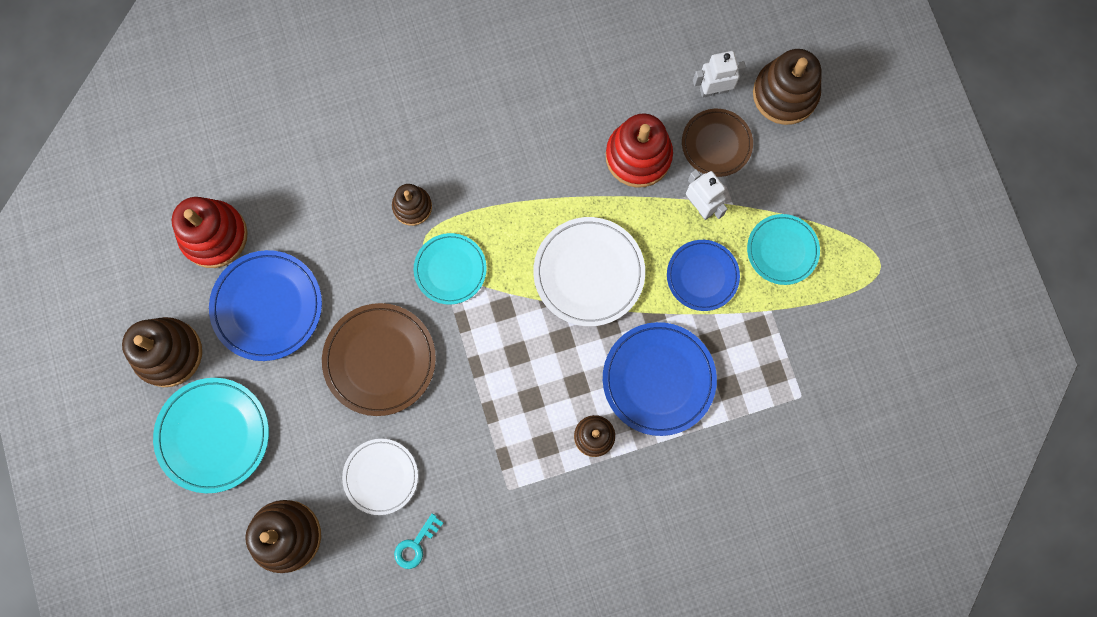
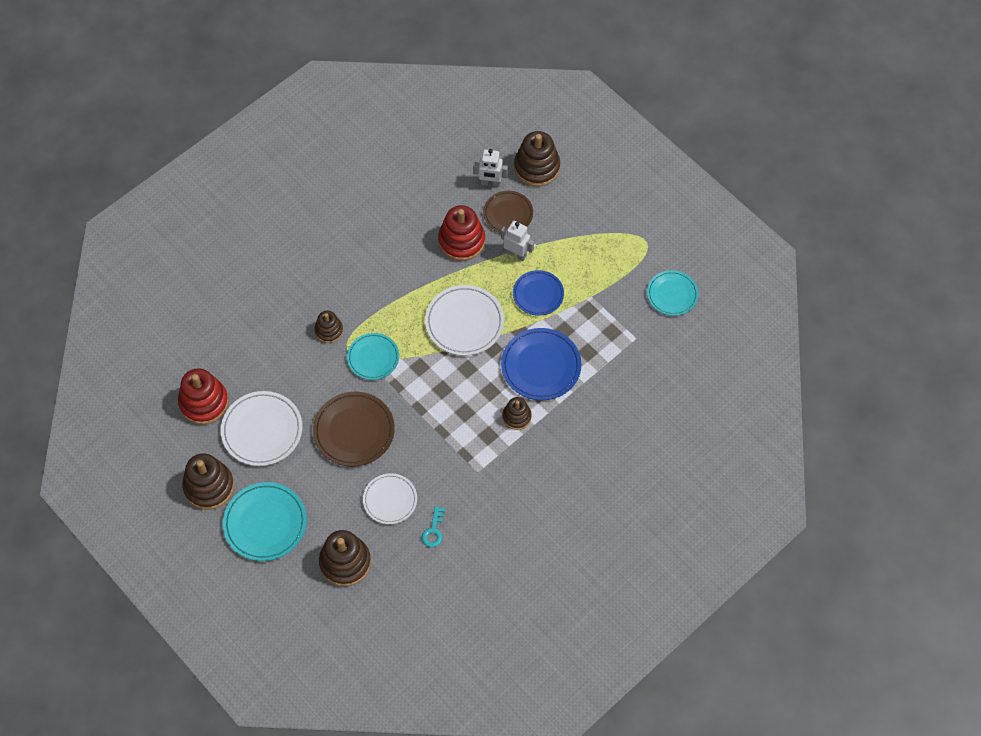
camera: 25 degrees left, 15 degrees down
blue plate [209,250,322,361] -> white plate [221,391,303,466]
white robot [693,51,746,98] -> white robot turned 135 degrees counterclockwise [473,149,508,187]
turquoise plate [747,214,820,285] -> turquoise plate moved to [647,270,698,316]

